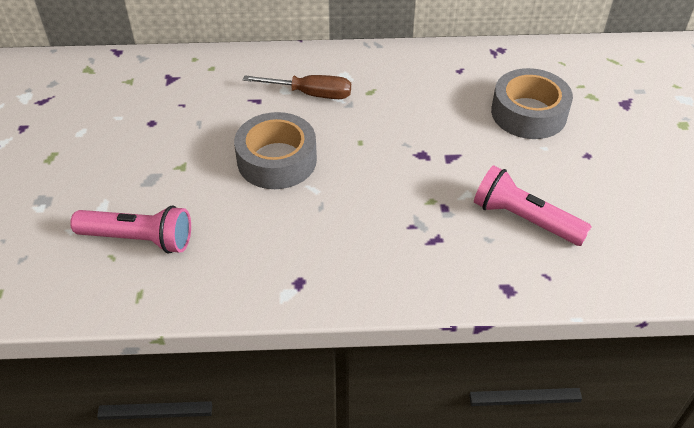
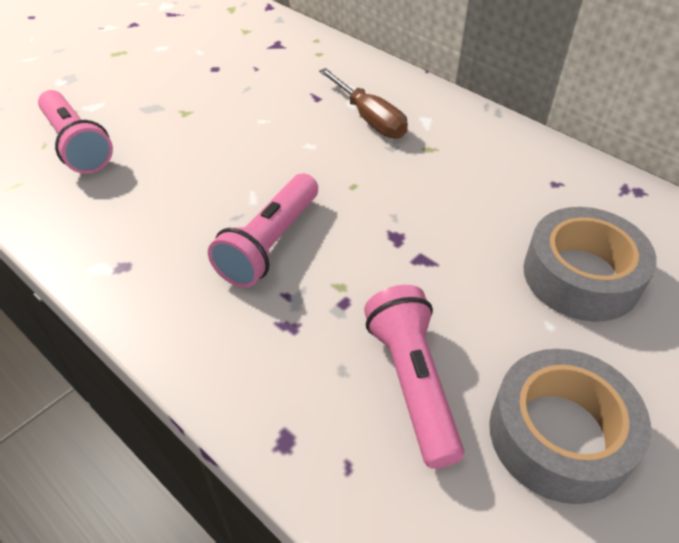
camera: 45 degrees right, 0 degrees up
grey tape [234,112,317,189] -> grey tape moved to [489,349,651,504]
none -> pink flashlight [208,173,318,288]

